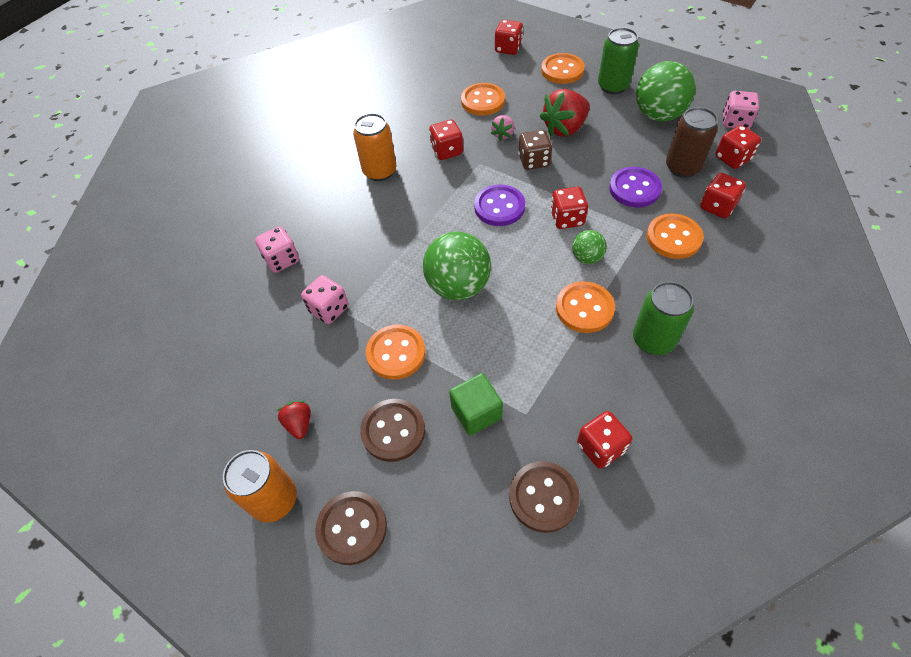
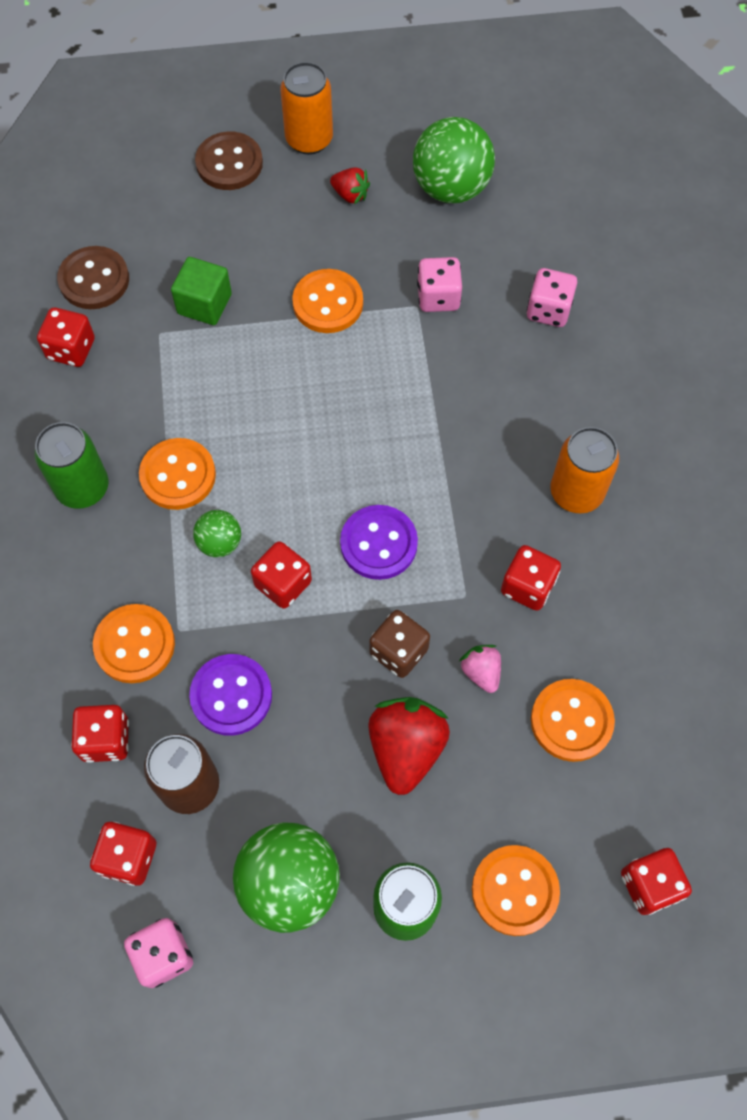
camera: 135 degrees right, 10 degrees up
brown button [360,399,425,462] -> none
green ball [423,232,491,300] -> green ball moved to [413,117,495,203]

